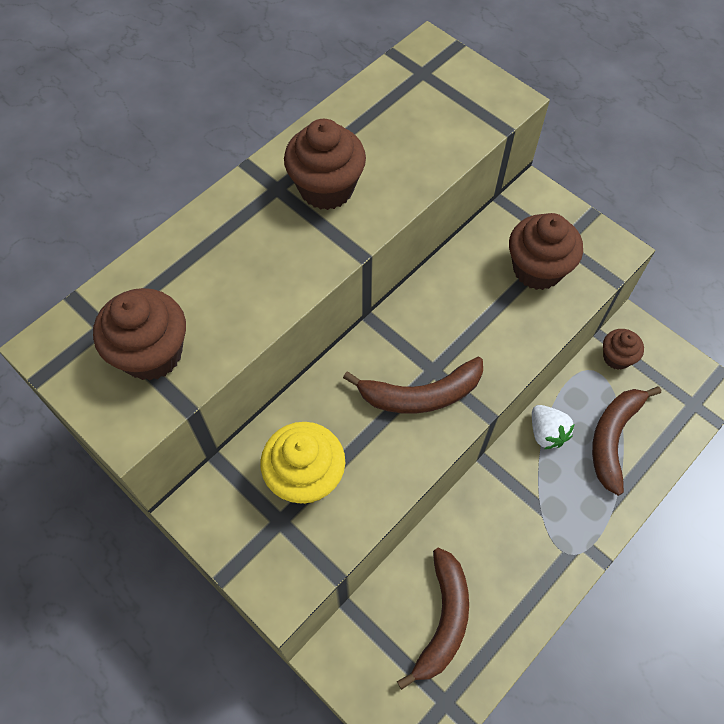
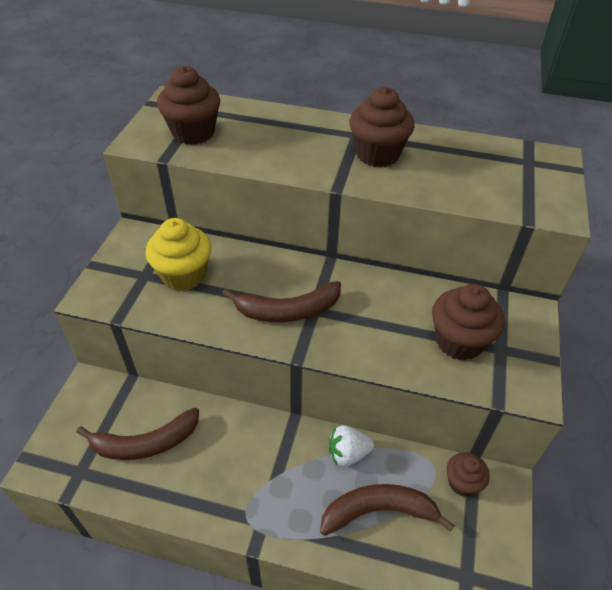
camera: 60 degrees right, 15 degrees down
brown banana [343,357,483,414] -> brown banana turned 60 degrees counterclockwise [222,281,341,322]
white strawberry [532,405,574,449] -> white strawberry turned 45 degrees clockwise [329,425,374,466]

